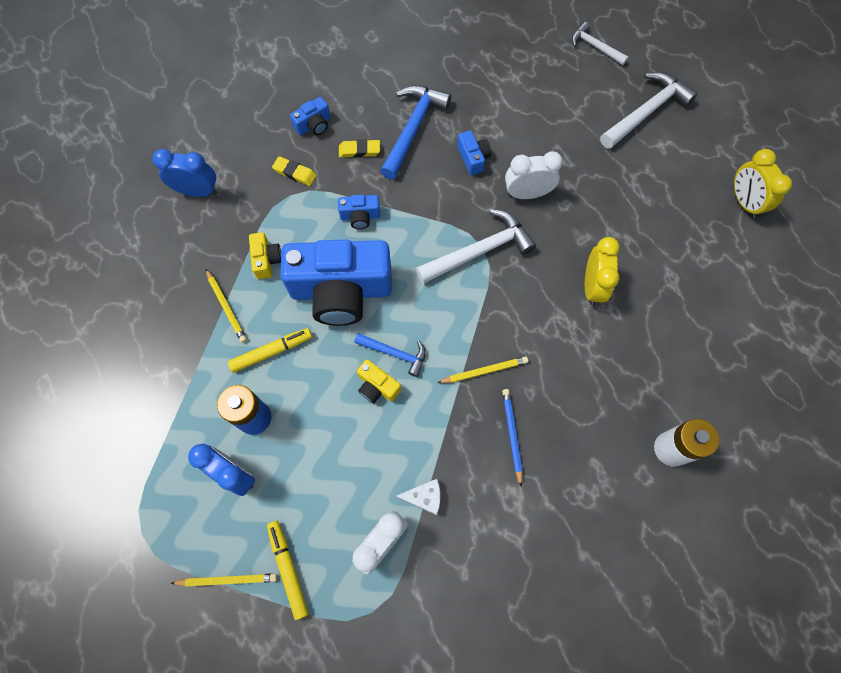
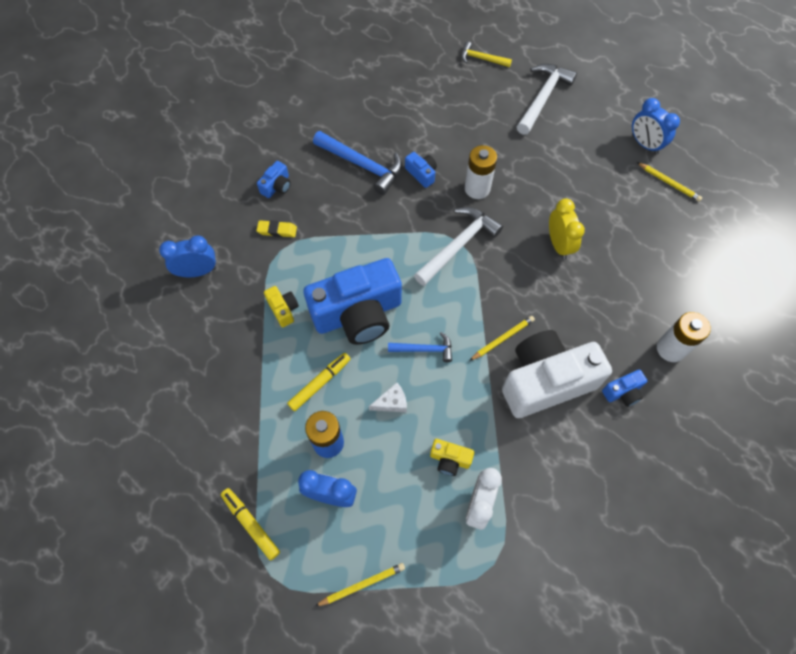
camera: 20 degrees left, 5 degrees down
yellow pencil [206,269,247,343] -> yellow pencil moved to [637,162,702,202]
yellow marker [267,521,309,620] -> yellow marker moved to [221,488,280,561]
blue camera [338,195,380,229] -> blue camera moved to [602,369,647,407]
yellow eraser [339,139,380,158] -> none
yellow camera [357,360,401,404] -> yellow camera moved to [430,439,474,476]
blue hammer [380,85,451,179] -> blue hammer turned 120 degrees clockwise [313,131,402,195]
white cheese [396,479,440,515] -> white cheese moved to [369,382,407,412]
blue pencil [502,389,523,487] -> white camera [502,330,612,418]
white clock [505,151,563,199] -> white battery [465,145,497,199]
white hammer [572,22,628,65] -> yellow hammer [461,41,512,67]
yellow clock [734,149,792,218] -> blue clock [632,98,680,155]

